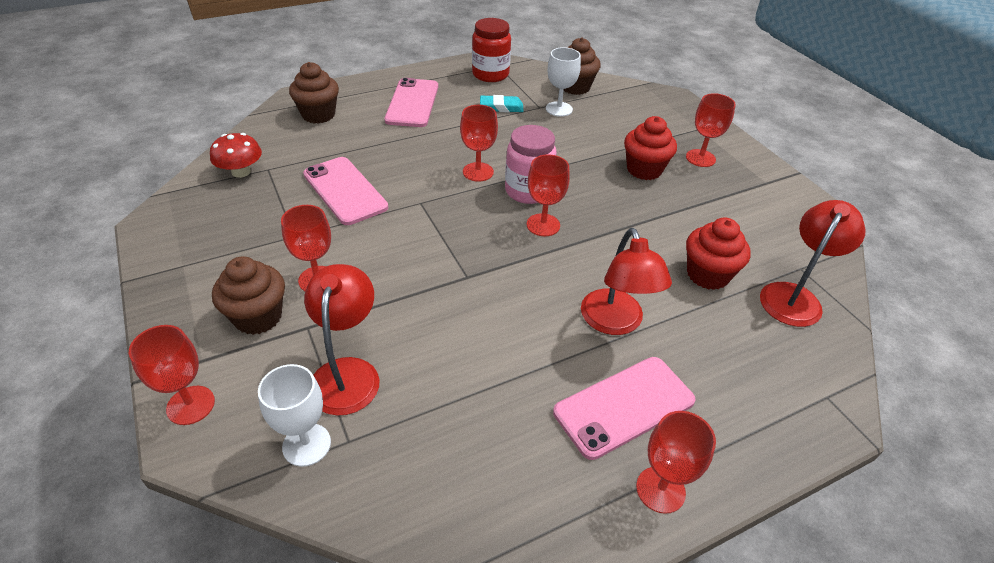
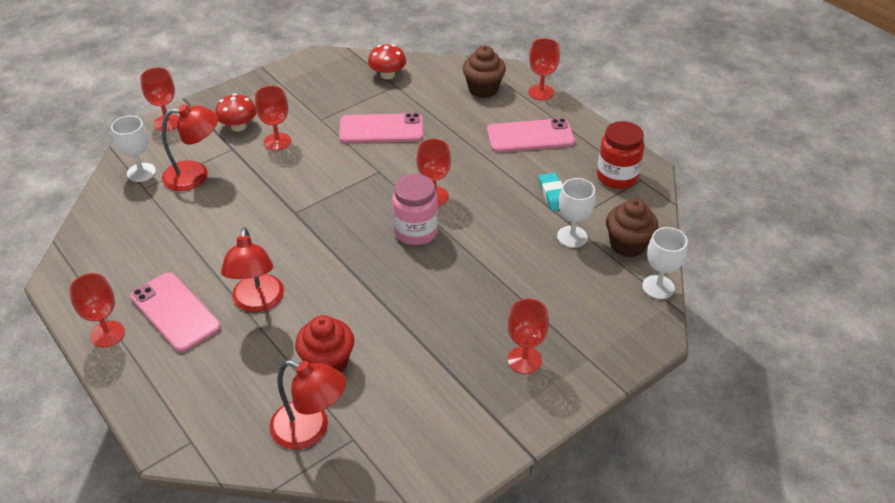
camera: 80 degrees right, 0 degrees up
brown cupcake [212,256,285,335] -> red mushroom [215,93,257,132]
pink phone [303,157,388,225] -> pink phone turned 45 degrees clockwise [339,113,423,143]
red goblet [527,154,570,236] -> red goblet moved to [529,38,560,100]
red lamp [581,228,672,335] -> red lamp turned 75 degrees counterclockwise [221,227,284,312]
red cupcake [624,116,677,180] -> none
none -> white goblet [642,227,688,299]

